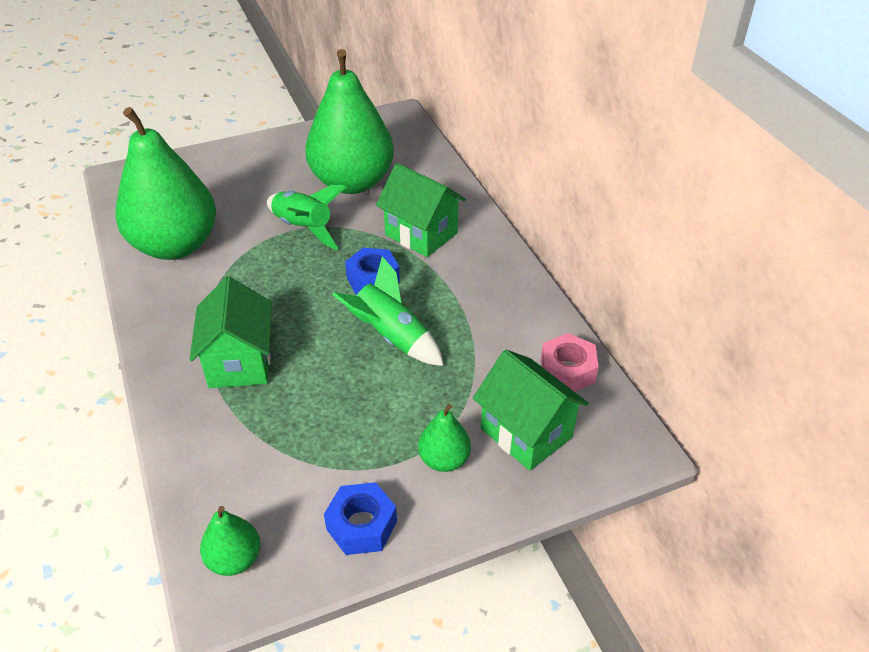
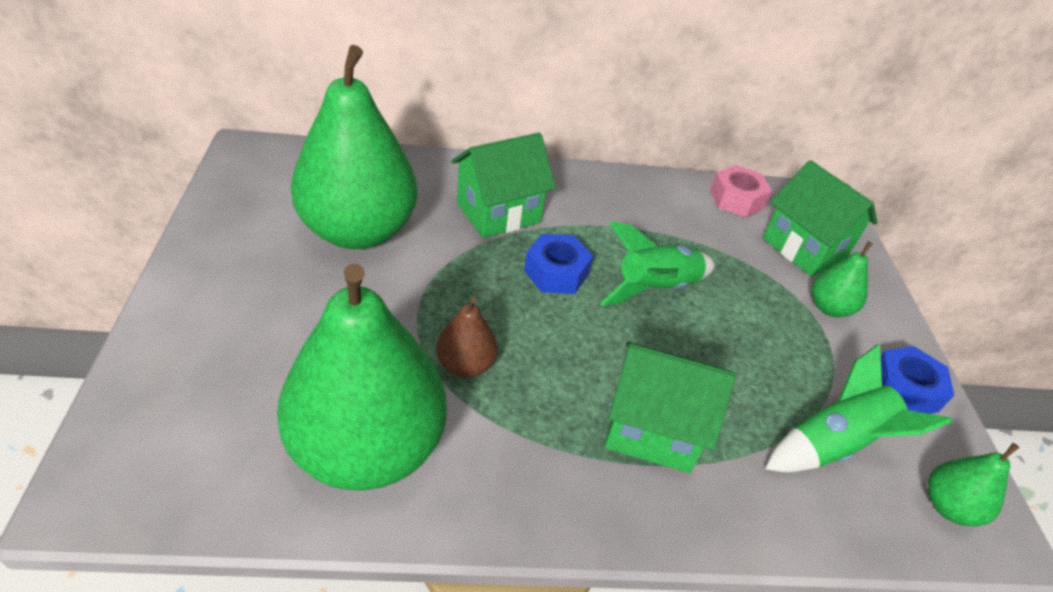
camera: 75 degrees left, 0 degrees up
green rocket [267,185,346,250] -> green rocket moved to [765,344,952,472]
green house [473,350,589,471] -> green house turned 75 degrees clockwise [763,160,878,277]
none -> brown pear [436,297,498,378]

